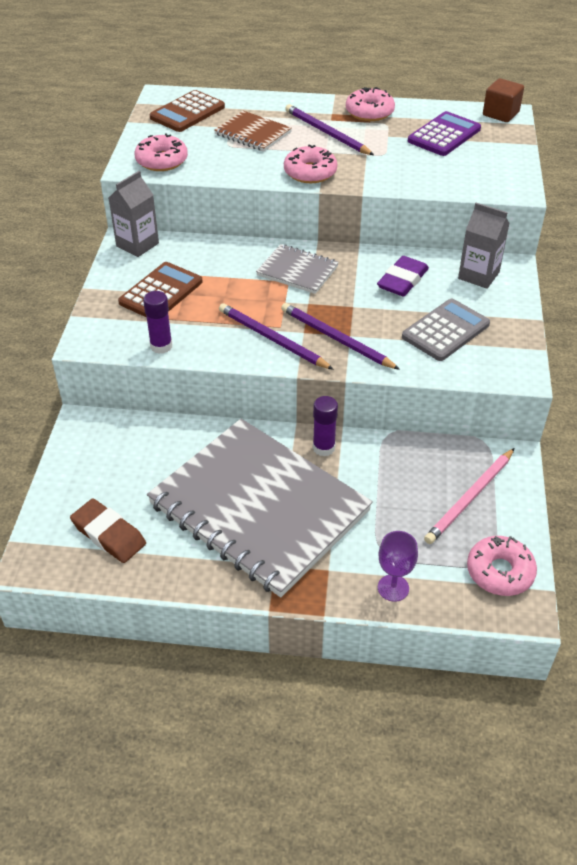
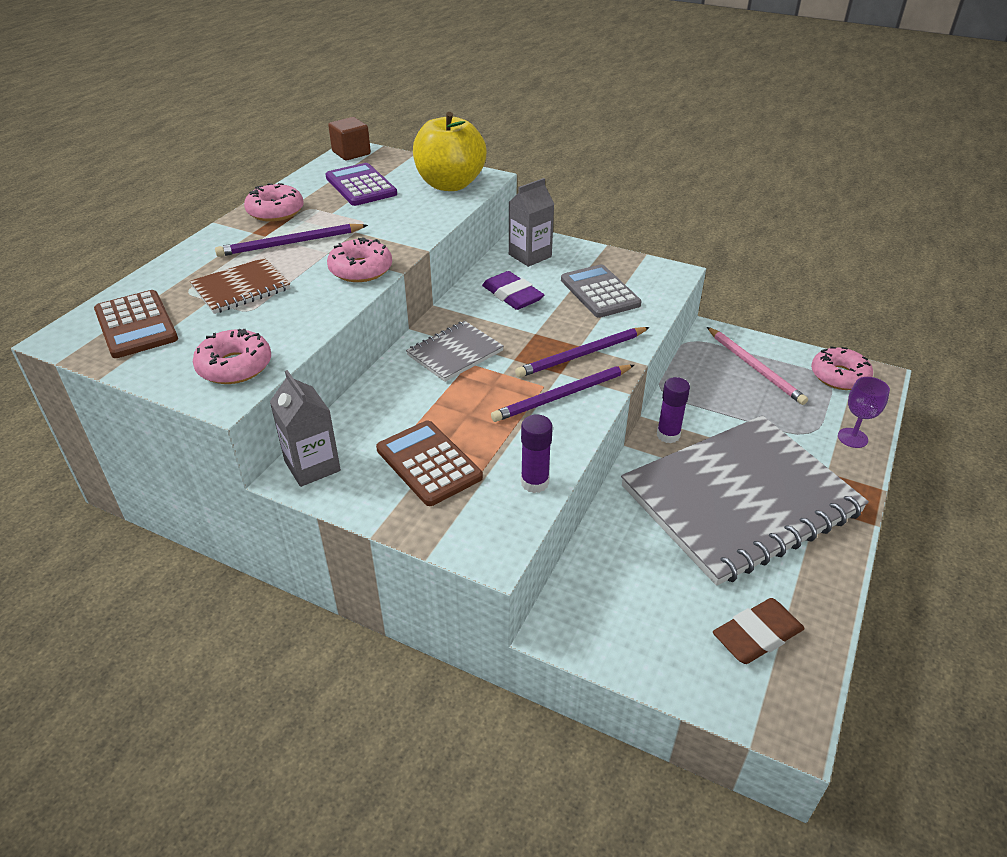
camera: 70 degrees left, 5 degrees down
none -> yellow apple [413,112,487,191]

